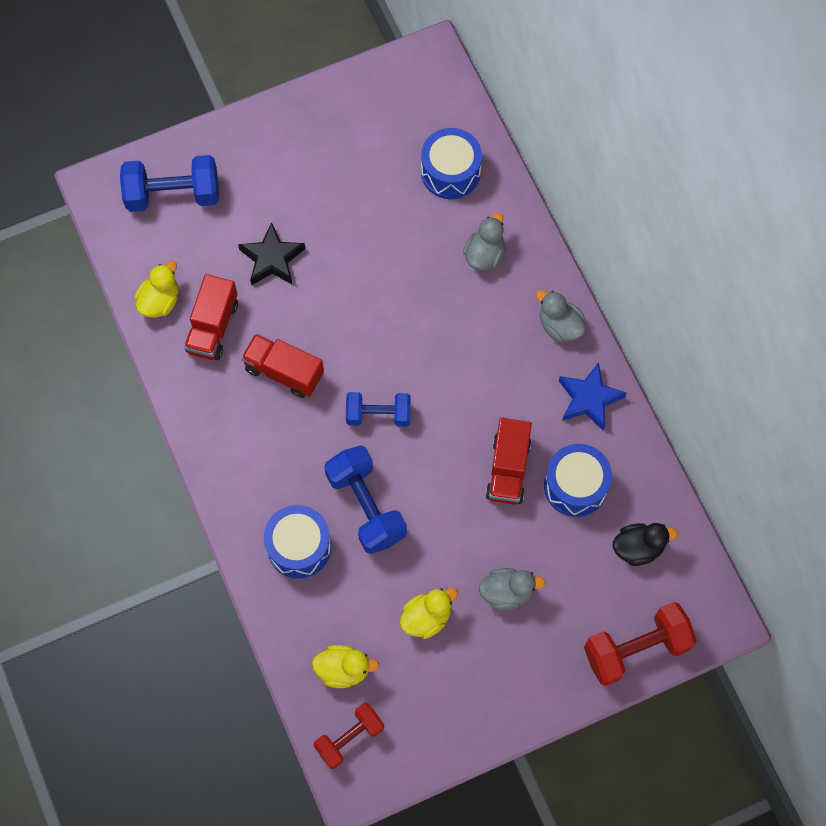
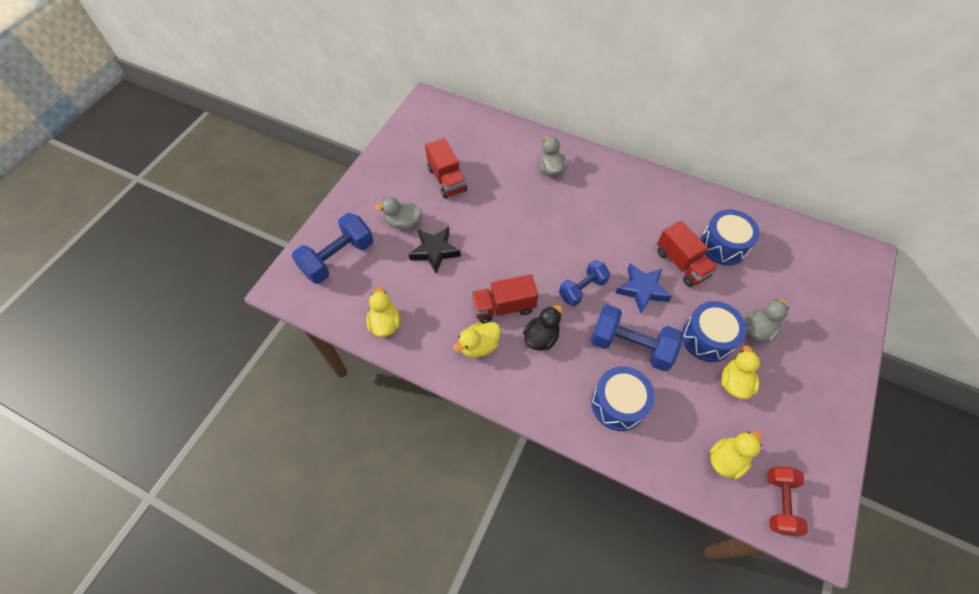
camera: 40 degrees left, 10 degrees down
red truck [184,274,238,360] -> red truck moved to [425,138,467,199]
blue drum [421,128,482,199] -> blue drum moved to [682,301,747,362]
grey duck [536,290,586,342] -> grey duck moved to [375,197,422,230]
blue star [559,362,626,431] -> blue star moved to [616,263,672,314]
red dumbbell [584,602,697,686] -> none
black duck [613,523,678,566] -> black duck moved to [523,305,562,351]
none -> yellow duck [453,322,500,358]

